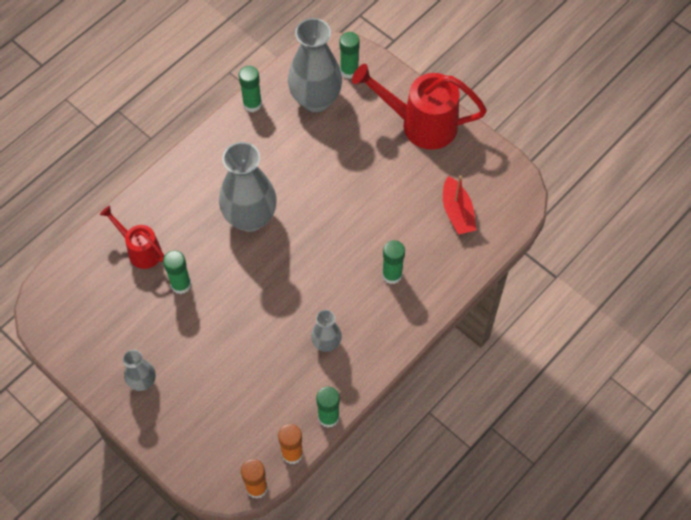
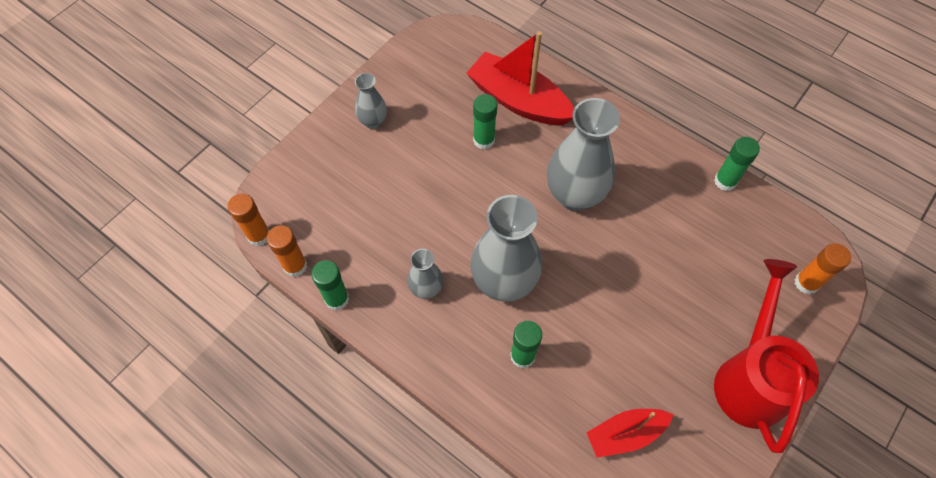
camera: 85 degrees right, 0 degrees up
red watering can [100,206,164,269] -> red boat [466,31,574,125]
grey vase [288,18,342,112] -> grey vase moved to [470,195,542,302]
green glue stick [340,32,360,79] -> orange glue stick [794,243,851,294]

